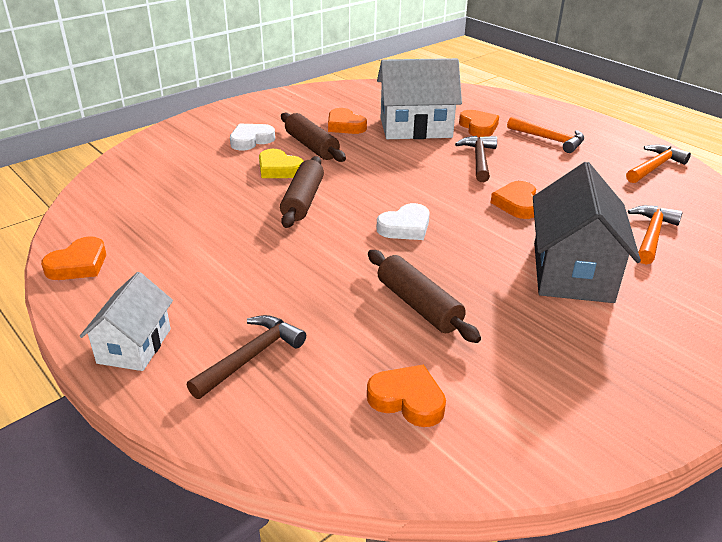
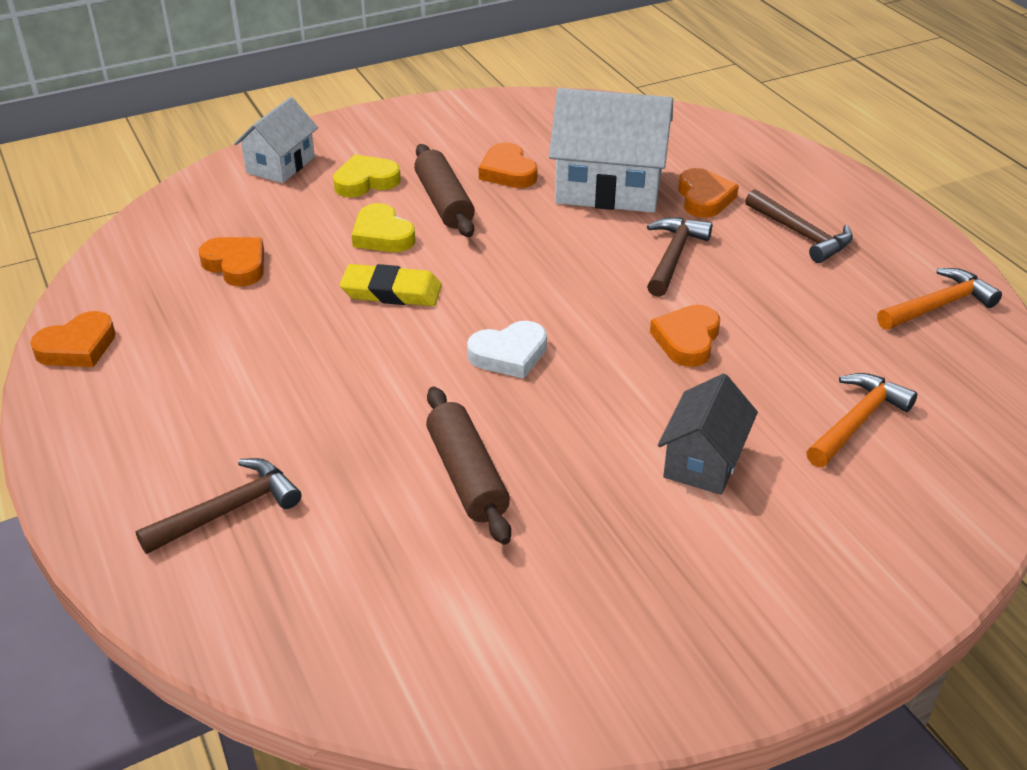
camera: 15 degrees right, 5 degrees up
white house [80,272,173,371] -> white house moved to [234,97,318,183]
white heart [230,124,275,150] -> yellow heart [333,154,401,197]
brown rolling pin [280,156,324,228] -> yellow eraser [340,264,442,306]
orange heart [367,365,446,427] -> orange heart moved to [199,237,264,287]
orange hammer [507,117,584,153] -> brown hammer [745,189,853,263]
grey house [533,162,641,303] -> grey house [658,373,758,495], size x0.60

